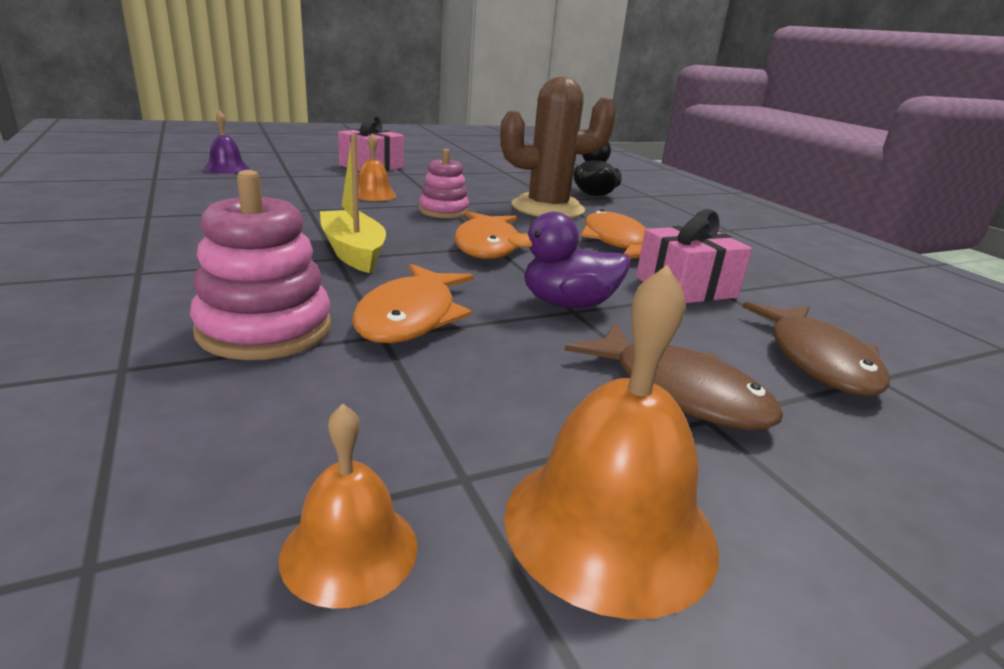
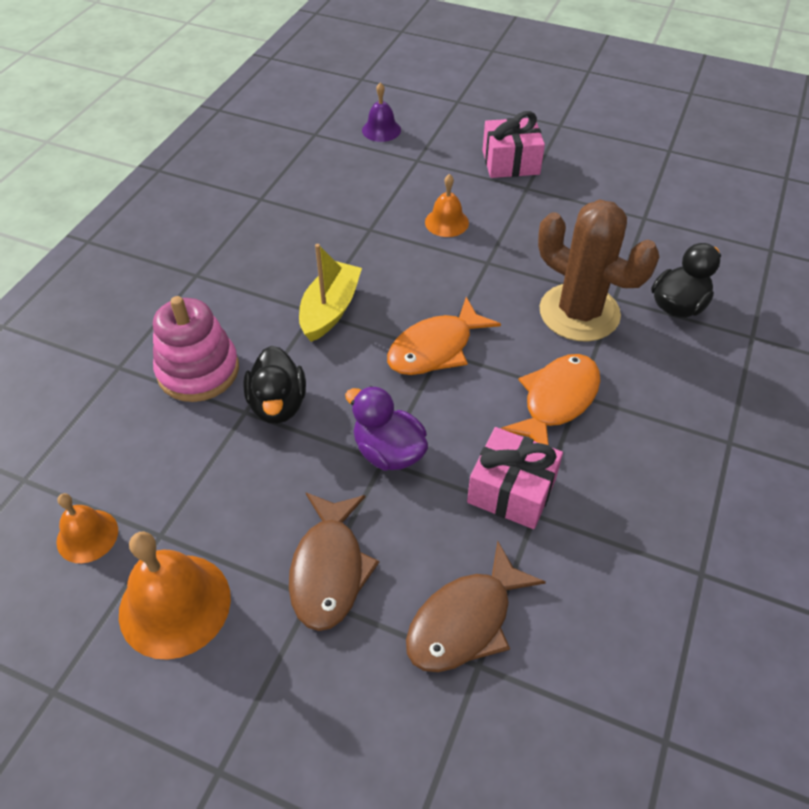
camera: 50 degrees right, 25 degrees up
orange fish [352,264,474,343] -> black duck [243,346,306,424]
pink stacking toy [419,149,469,218] -> none

